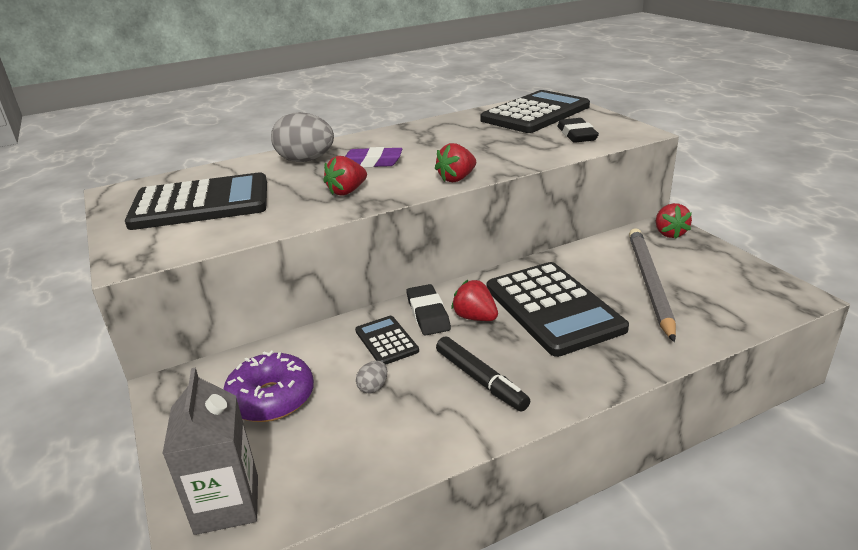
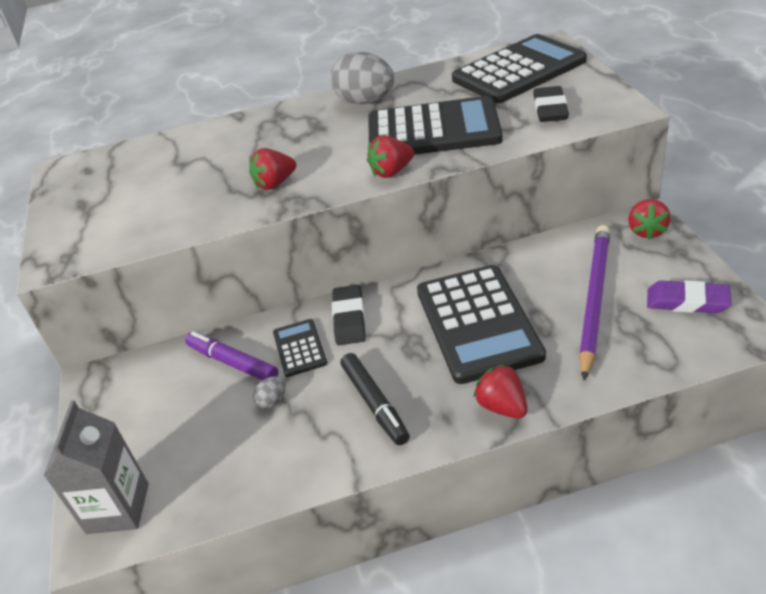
camera: 15 degrees right, 10 degrees up
black calculator [125,172,267,230] -> black calculator moved to [369,96,503,155]
purple donut [223,351,314,422] -> none
grey egg [271,112,334,162] -> grey egg moved to [330,52,394,104]
purple eraser [345,147,403,168] -> purple eraser moved to [647,280,732,313]
red strawberry [451,280,498,321] -> red strawberry moved to [474,364,528,419]
grey pencil [629,228,676,342] -> purple pencil [579,225,610,381]
none -> purple marker [185,331,279,380]

